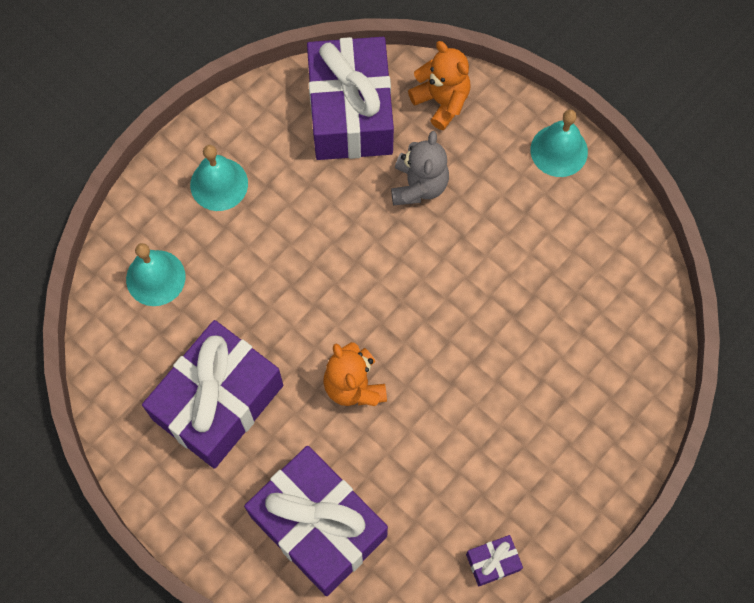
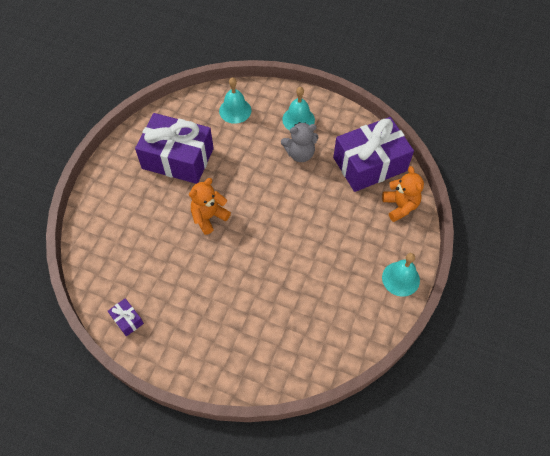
camera: 70 degrees right, 10 degrees down
purple gift [244,446,388,596] -> none
grey teddy bear [391,131,449,205] -> grey teddy bear moved to [281,122,318,162]
orange teddy bear [408,41,470,130] -> orange teddy bear turned 45 degrees counterclockwise [382,166,424,222]

